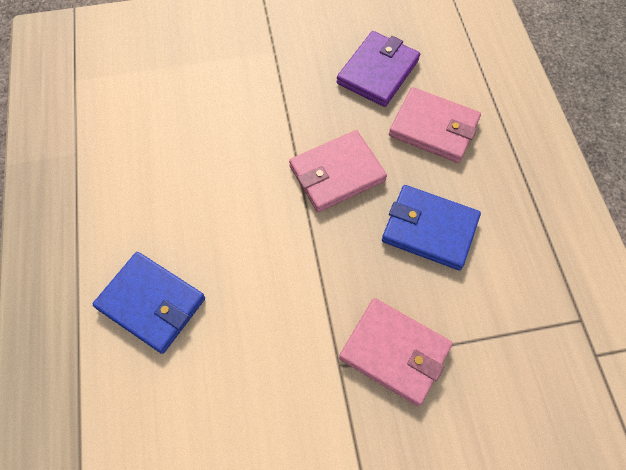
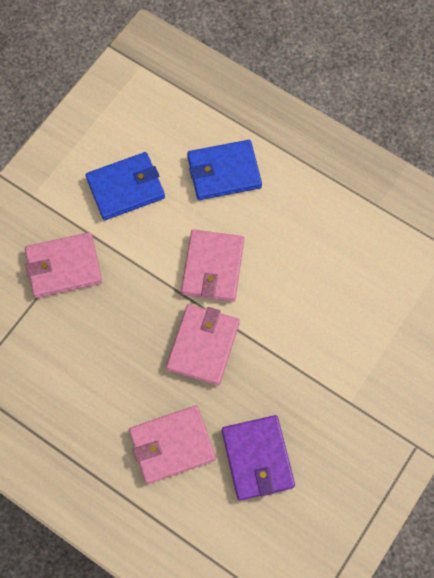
camera: 135 degrees right, 5 degrees up
blue wallet [382,185,481,270] -> blue wallet moved to [86,152,165,220]
none -> pink wallet [181,229,244,302]

